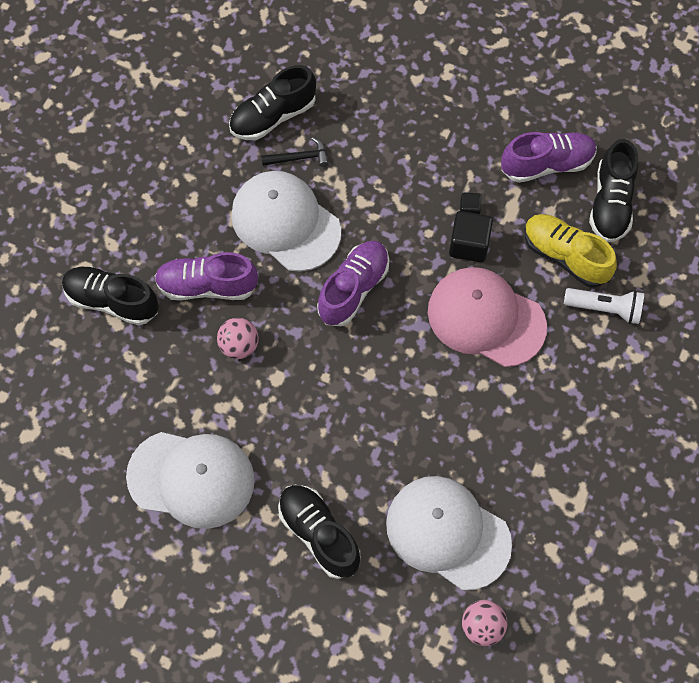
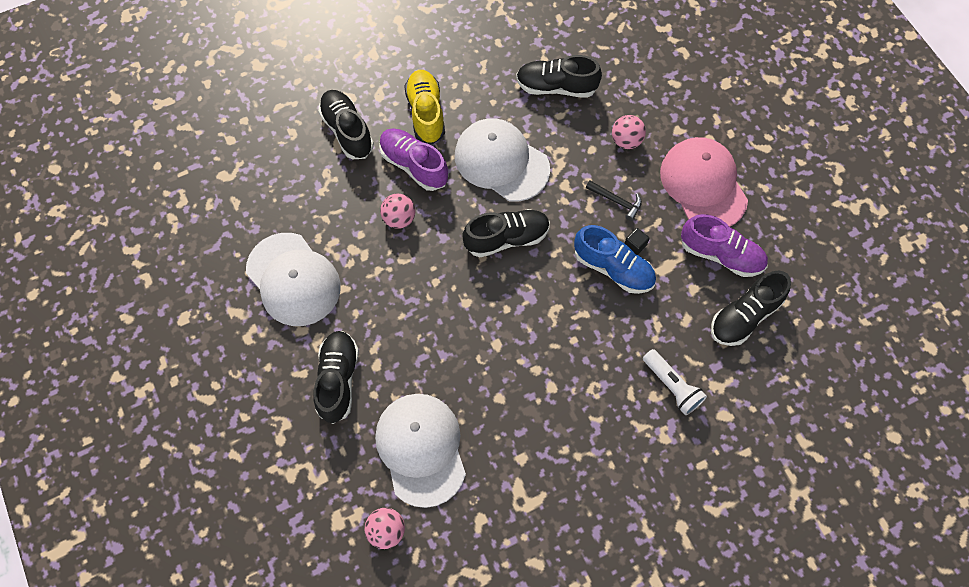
camera: 40 degrees right, 0 degrees up
white cap [231,171,341,272] -> white cap turned 45 degrees counterclockwise [455,118,550,202]
black hammer [261,137,329,167] -> black hammer moved to [586,181,642,221]
purple shoe [317,241,389,326] -> black shoe [463,209,550,257]
pink cap [428,267,547,367] -> pink cap moved to [660,137,748,227]
black cube [449,211,493,262] -> blue shoe [574,225,656,294]
yellow shoe [525,214,617,287] -> yellow shoe moved to [404,70,445,144]
none -> pink ball [612,115,646,149]

